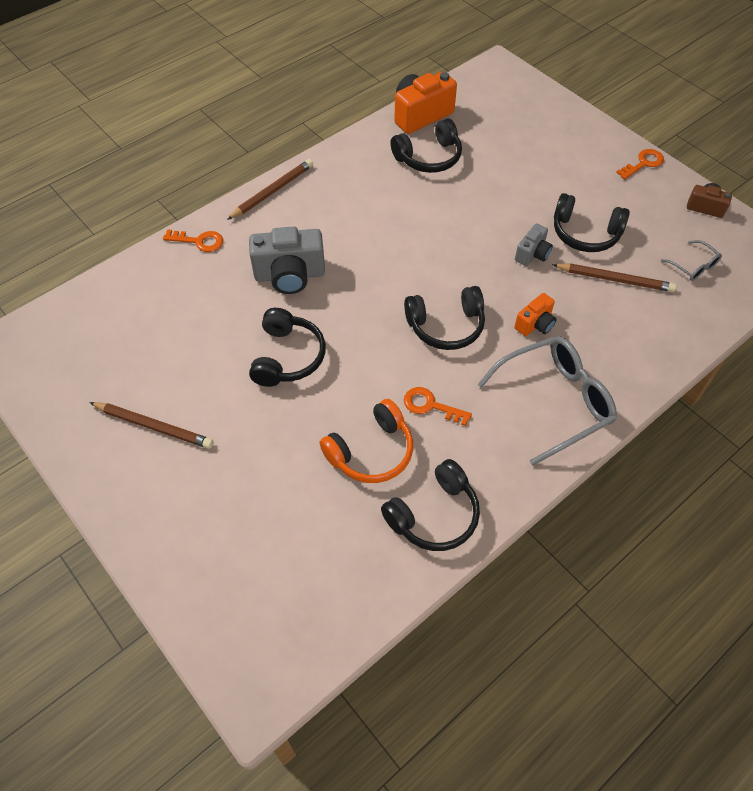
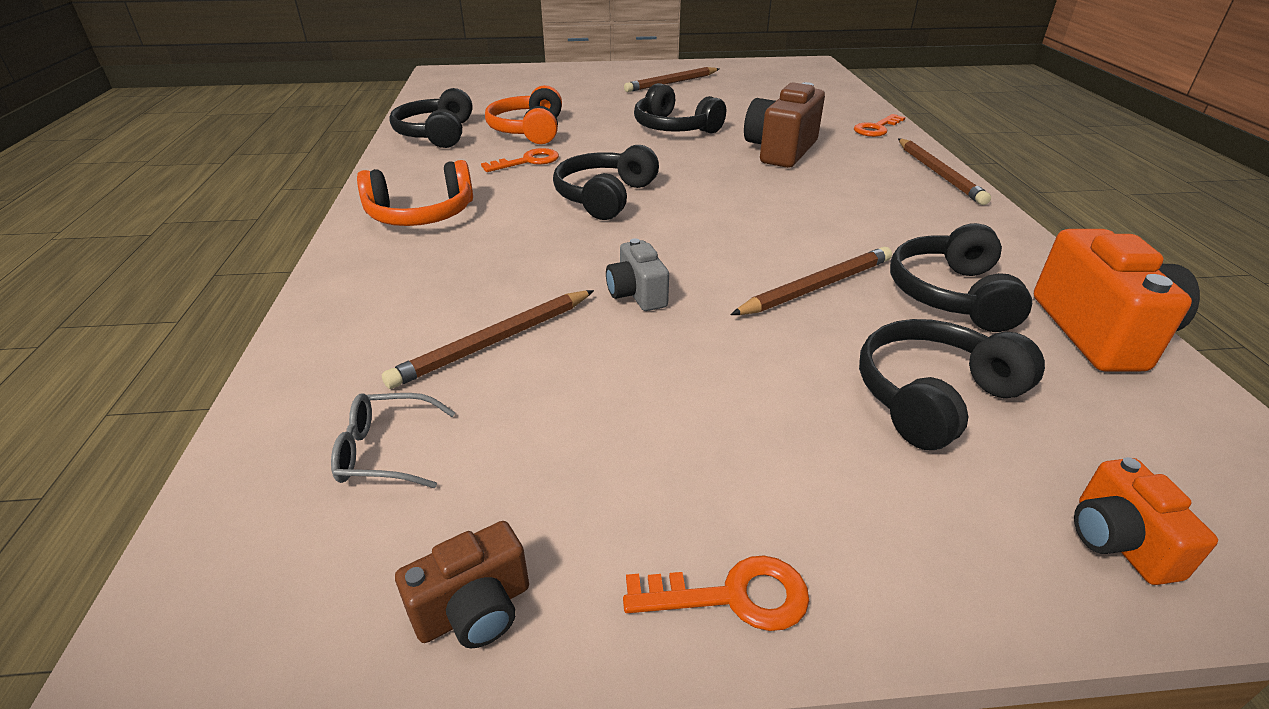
camera: 125 degrees right, 20 degrees down
grey camera [249,226,325,294] -> brown camera [744,82,825,168]
grey glasses [477,336,617,465] -> orange headphones [357,160,473,226]
orange camera [515,293,556,336] -> orange camera moved to [1074,457,1218,585]
black headphones [554,193,630,252] -> black headphones moved to [859,319,1045,450]
orange key [616,149,664,179] -> orange key turned 90 degrees counterclockwise [623,555,809,631]
none -> brown pencil [731,247,892,315]

